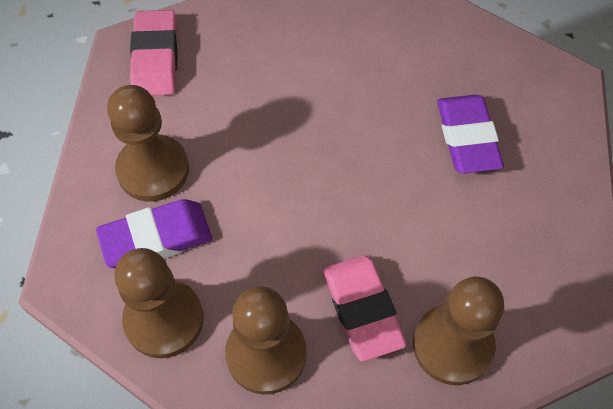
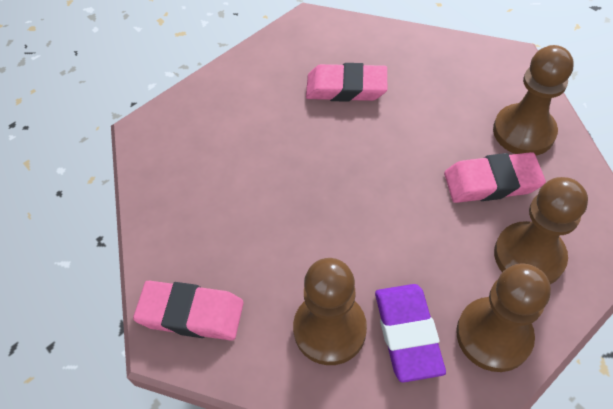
camera: 75 degrees left, 5 degrees down
purple eraser [437,95,504,173] -> pink eraser [306,63,387,102]

